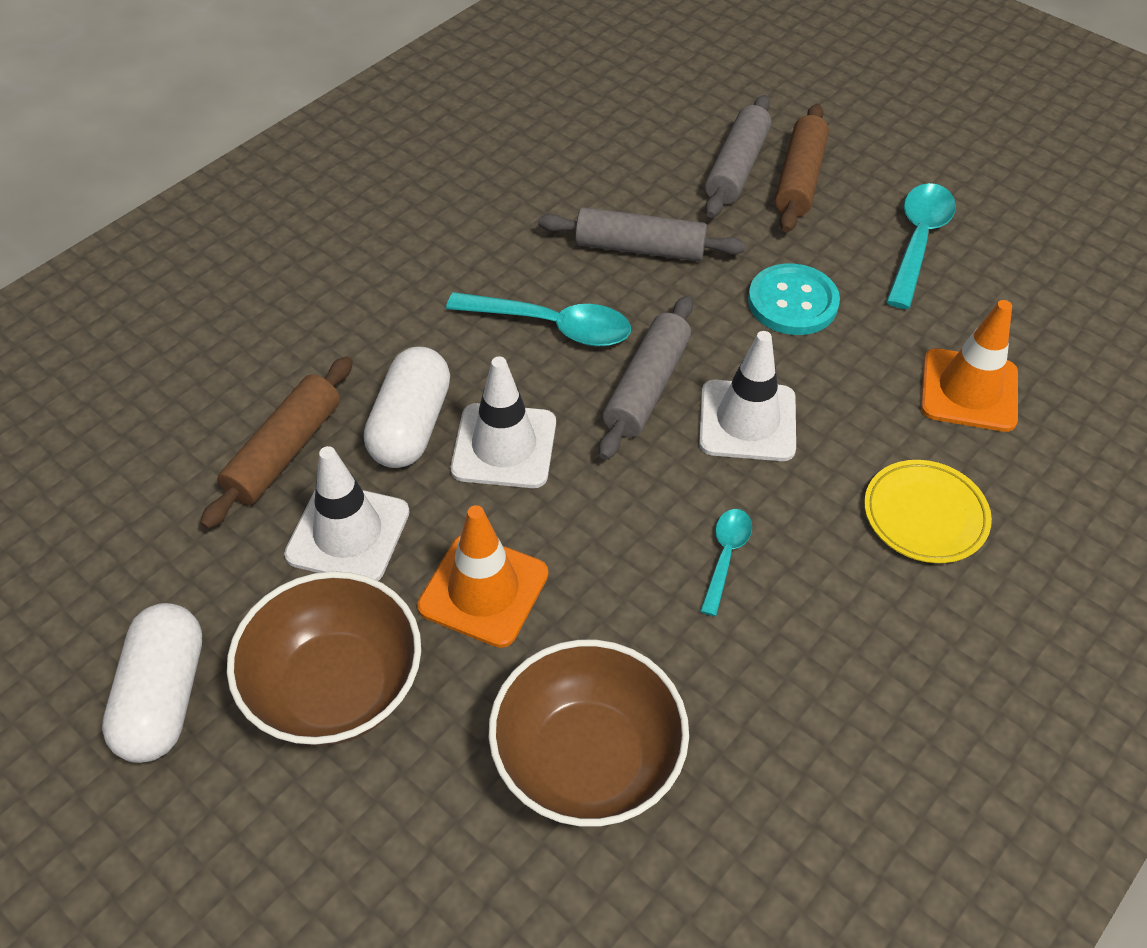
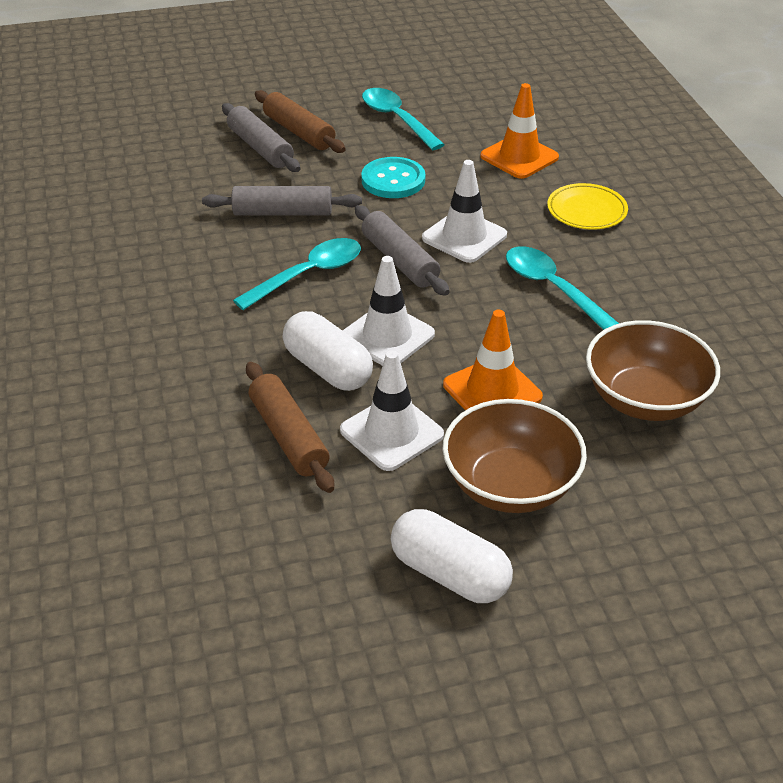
camera: 55 degrees left, 10 degrees down
grey rolling pin [538,207,746,261] -> grey rolling pin turned 45 degrees clockwise [202,186,362,216]
turquoise spoon [700,509,752,616] -> turquoise spoon [506,246,619,330], size x1.75

